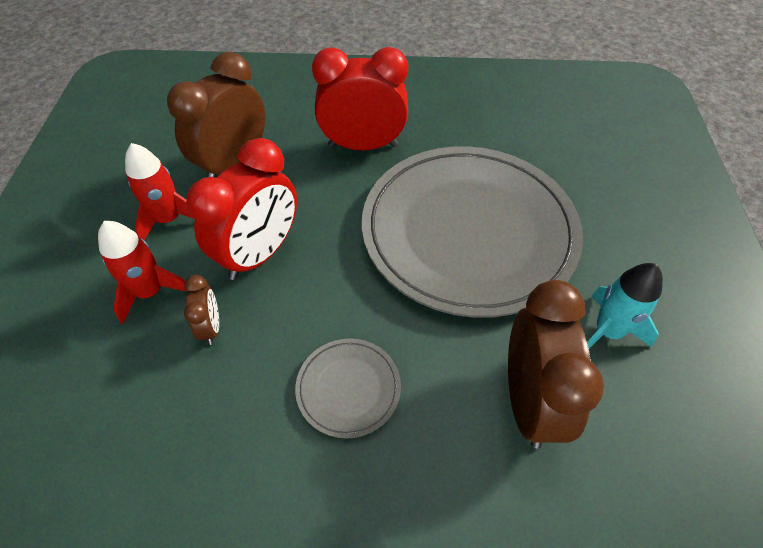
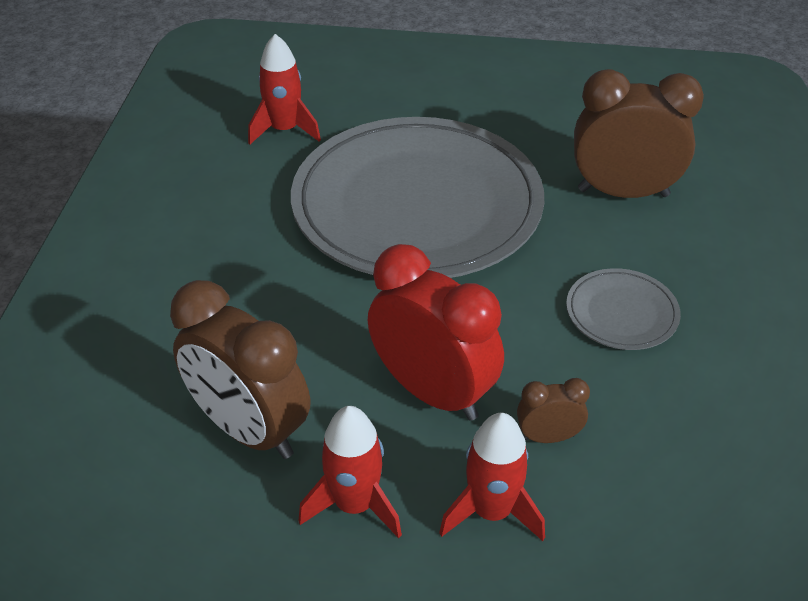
camera: 85 degrees left, 10 degrees down
red clock [312,47,408,150] -> none
turquoise rocket [587,263,663,348] -> none
none -> red rocket [248,34,321,145]

